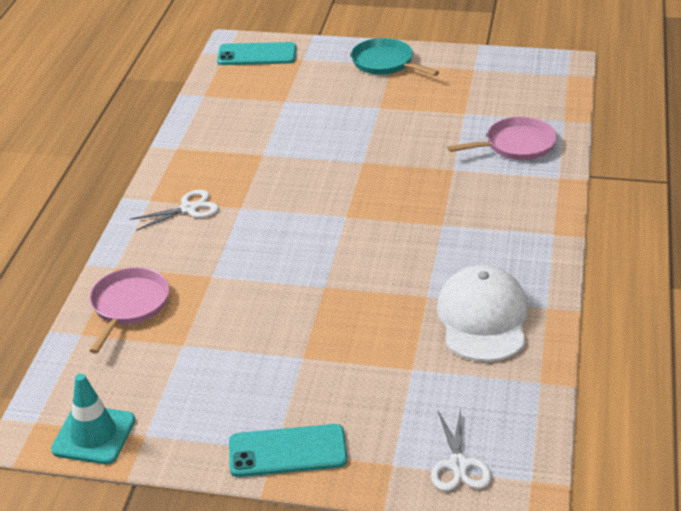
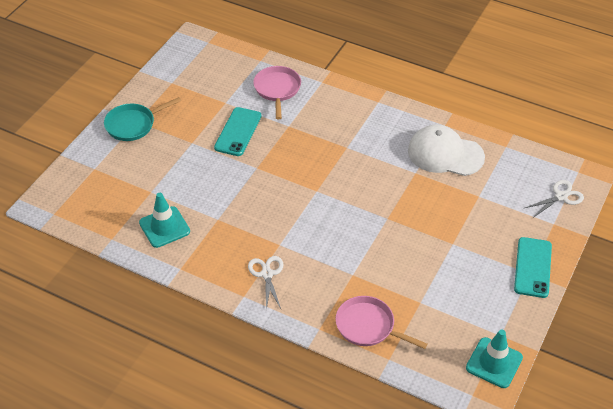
camera: 75 degrees left, 10 degrees up
turquoise phone [217,42,296,65] -> turquoise phone moved to [214,107,261,156]
white scissors [431,408,491,491] -> white scissors turned 45 degrees counterclockwise [525,180,584,217]
none -> turquoise traffic cone [139,193,190,248]

